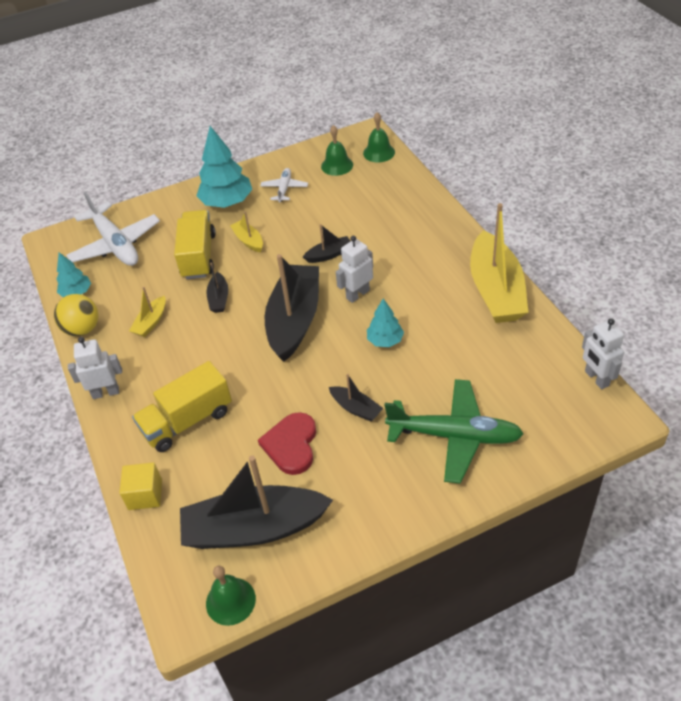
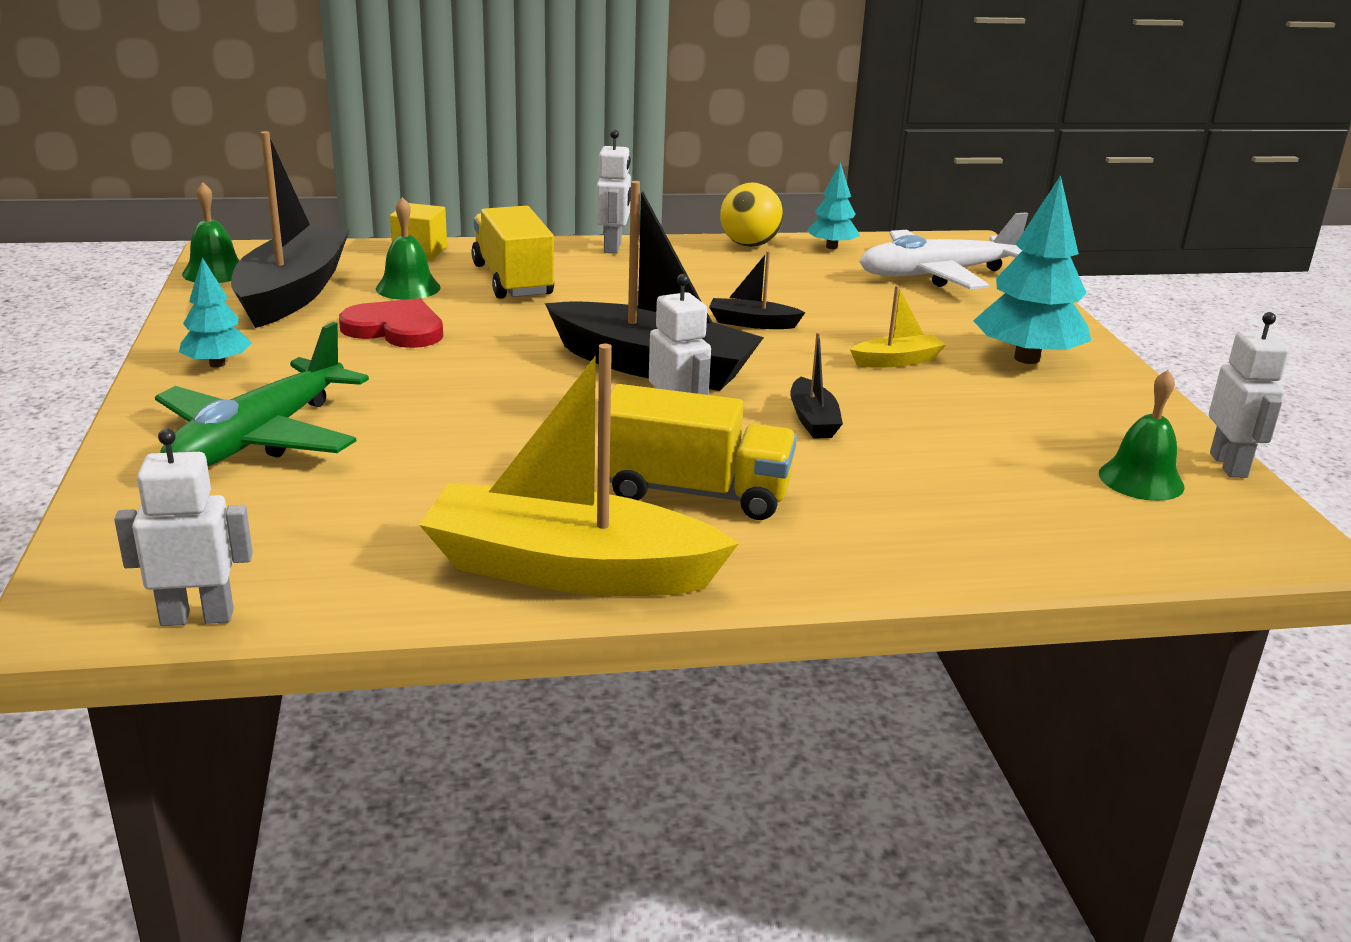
camera: 100 degrees right, 20 degrees down
yellow boat [129,287,166,337] -> none
yellow truck [174,210,216,279] -> yellow truck moved to [609,384,797,520]
white plane [260,168,308,202] -> none
black boat [329,374,383,421] -> none
green bell [363,112,395,162] -> green bell moved to [376,197,441,300]
turquoise tree [367,299,404,347] -> turquoise tree moved to [179,257,252,368]
none -> white robot [1209,312,1290,478]

